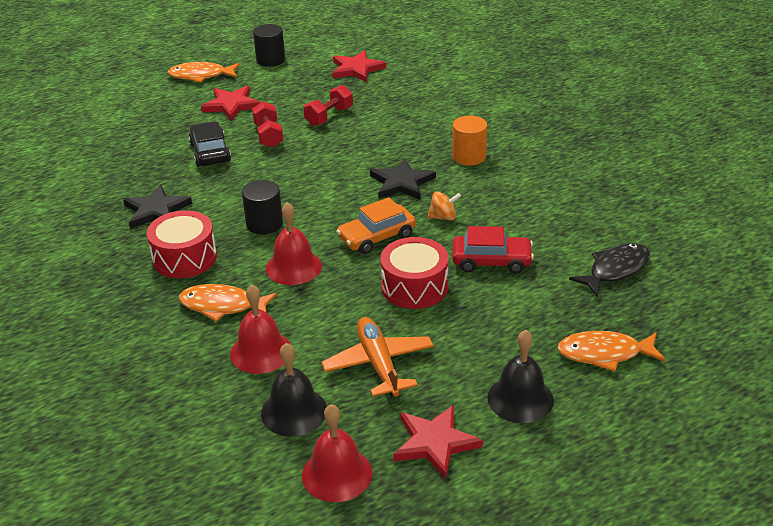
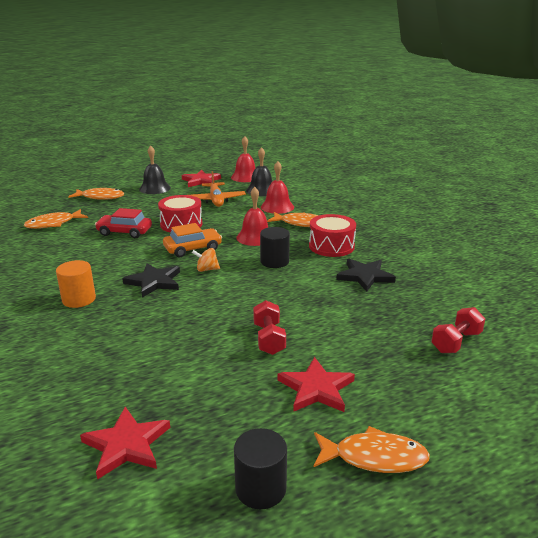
camera: 175 degrees left, 10 degrees down
black car [189,121,231,167] -> none
red dumbbell [304,85,353,126] -> red dumbbell moved to [431,307,485,353]
orange spinning top [427,191,461,220] -> orange spinning top moved to [192,248,220,272]
black fish [569,243,650,297] -> orange fish [24,209,88,229]

